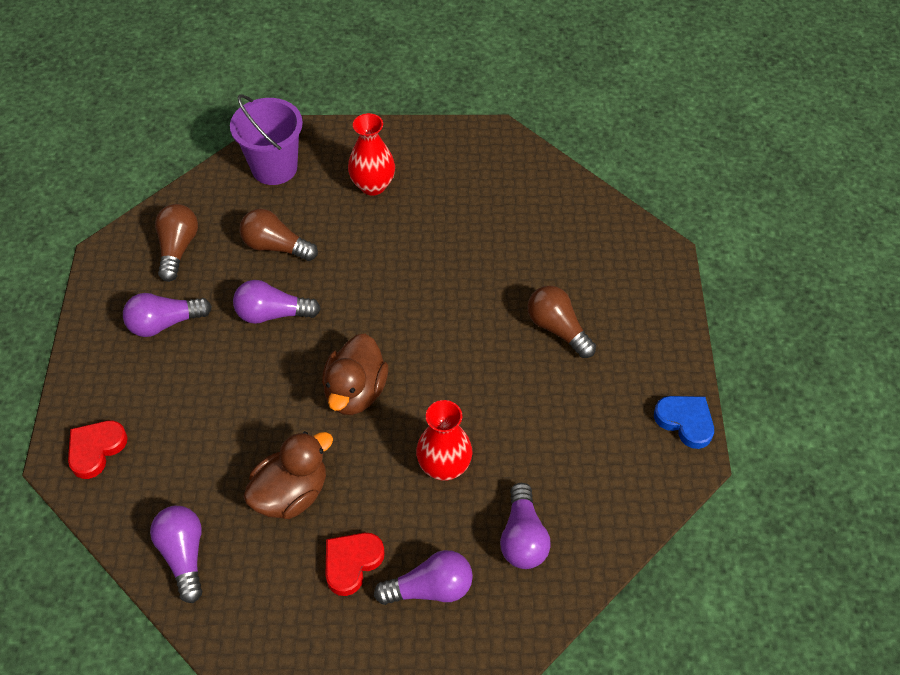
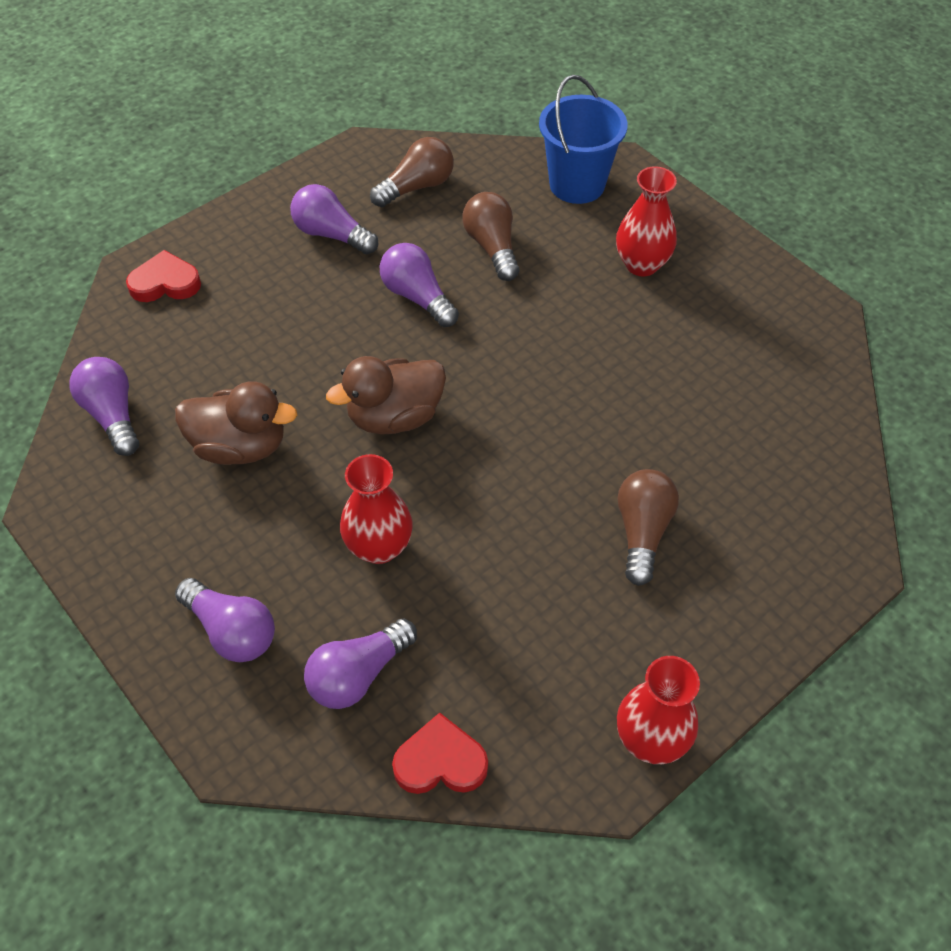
camera: 50 degrees right, 0 degrees up
purple light bulb [150,506,202,603] -> purple light bulb turned 60 degrees counterclockwise [69,357,139,456]
purple bucket [230,94,303,185] -> blue bucket [539,75,628,204]
red heart [326,533,385,596] -> red heart moved to [392,712,488,794]
blue heart [654,396,714,449] -> red vase [617,656,700,764]

